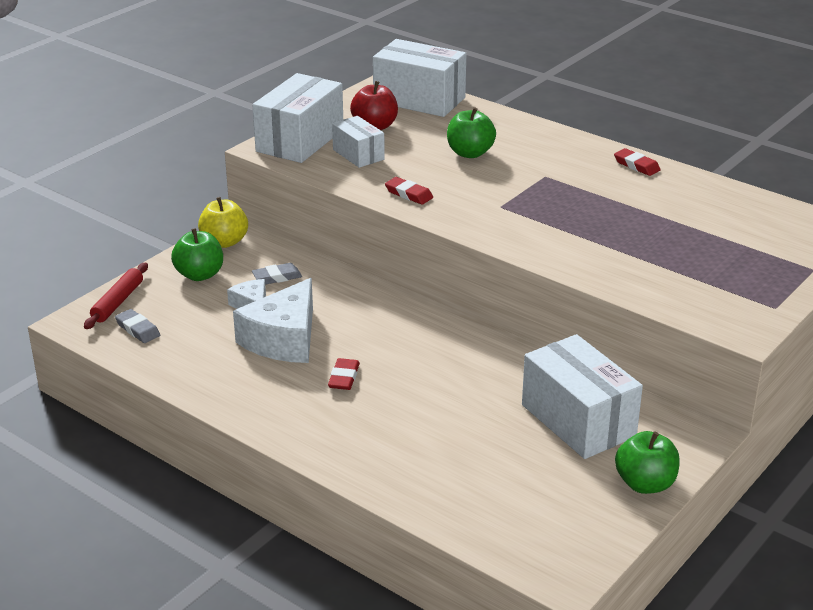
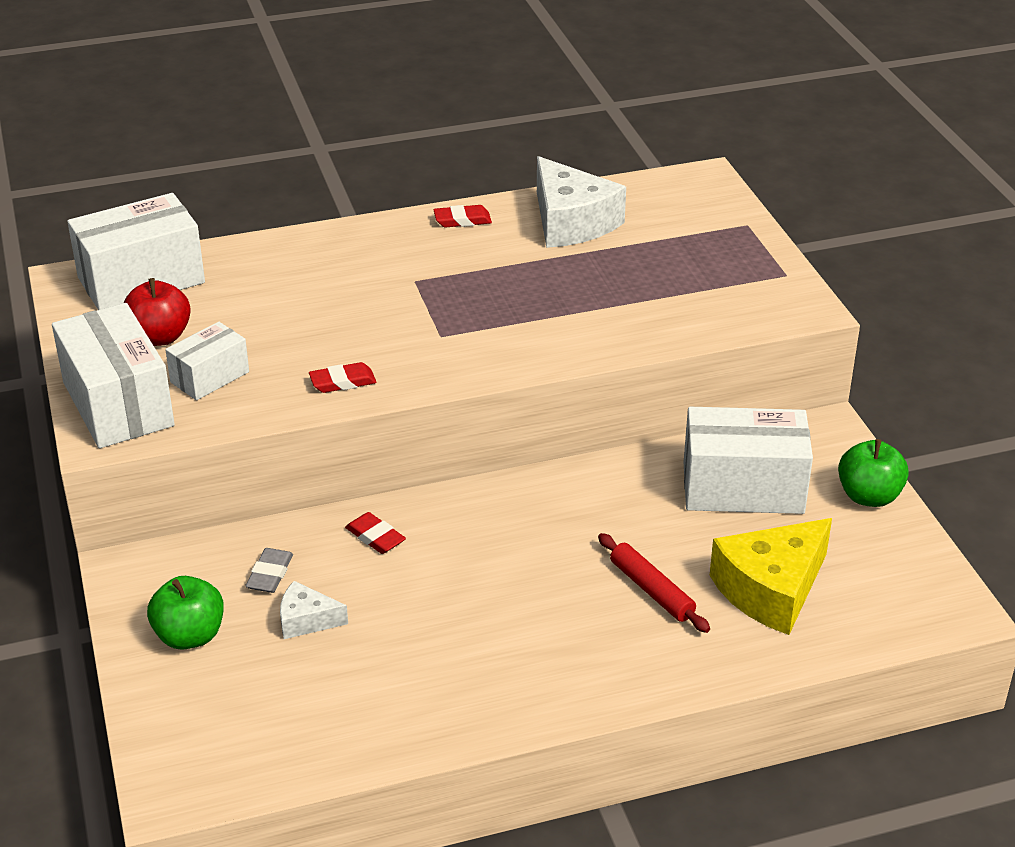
camera: 55 degrees left, 5 degrees up
red rolling pin [84,263,148,329] -> red rolling pin moved to [598,533,710,633]
grey eraser [115,309,160,343] -> none
yellow apple [198,197,248,248] -> none
white cheese [233,278,313,363] -> white cheese moved to [537,156,626,248]
red eraser [328,358,360,390] -> red eraser moved to [345,512,406,554]
white box [332,116,385,168] -> white box turned 45 degrees counterclockwise [165,322,249,400]
green apple [447,107,496,158] -> none
none -> yellow cheese [710,518,832,635]

